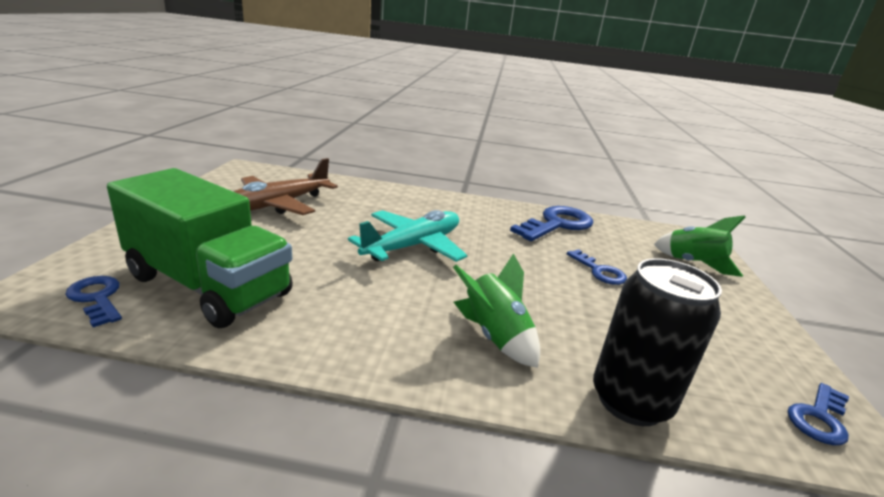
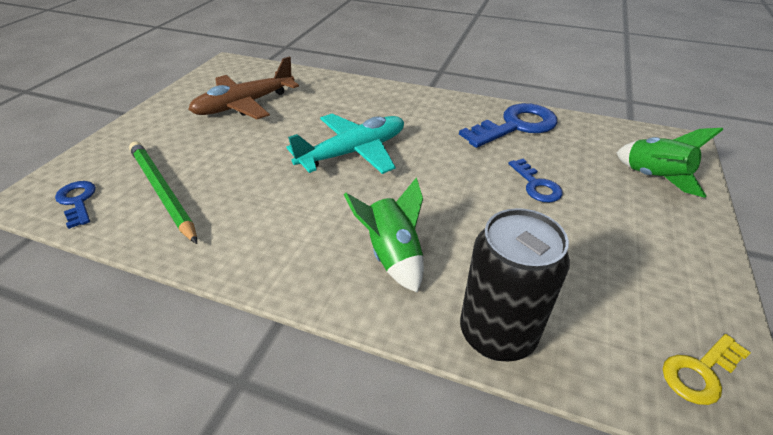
camera: 15 degrees right, 15 degrees up
green truck [107,168,293,328] -> green pencil [129,141,197,244]
blue key [788,383,849,446] -> yellow key [663,334,751,405]

